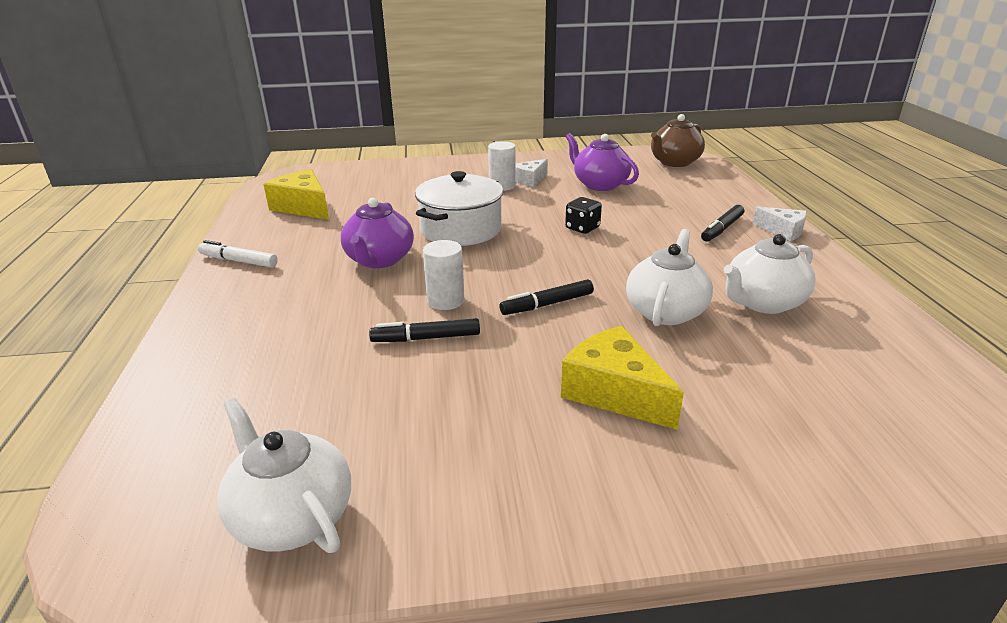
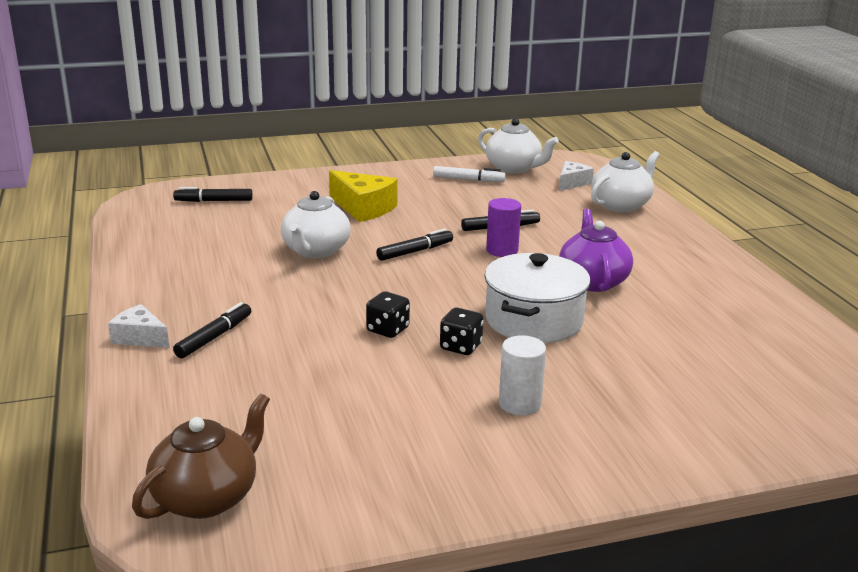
camera: 170 degrees right, 5 degrees down
white marker [198,240,278,268] -> white marker moved to [433,166,506,182]
yellow cheese [263,169,329,220] -> none
white cylinder [423,240,465,310] -> purple cylinder [486,198,521,257]
white cheese [515,159,548,187] -> white cheese moved to [559,161,594,191]
purple teapot [566,133,639,191] -> none
white teapot [724,234,816,314] -> white teapot moved to [591,151,660,212]
none -> black marker [173,187,253,202]
none -> black dice [440,308,483,355]

